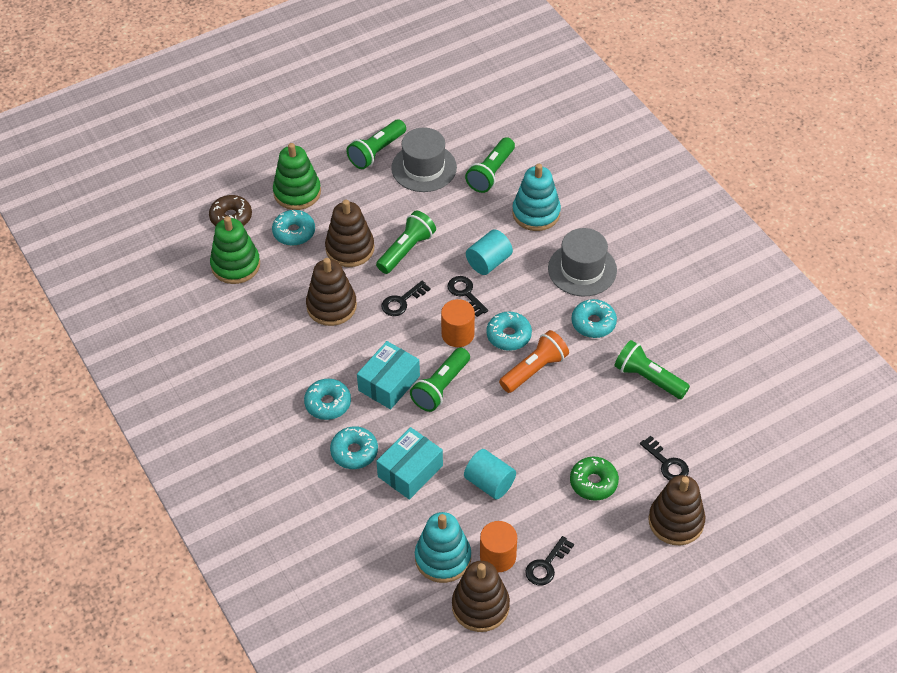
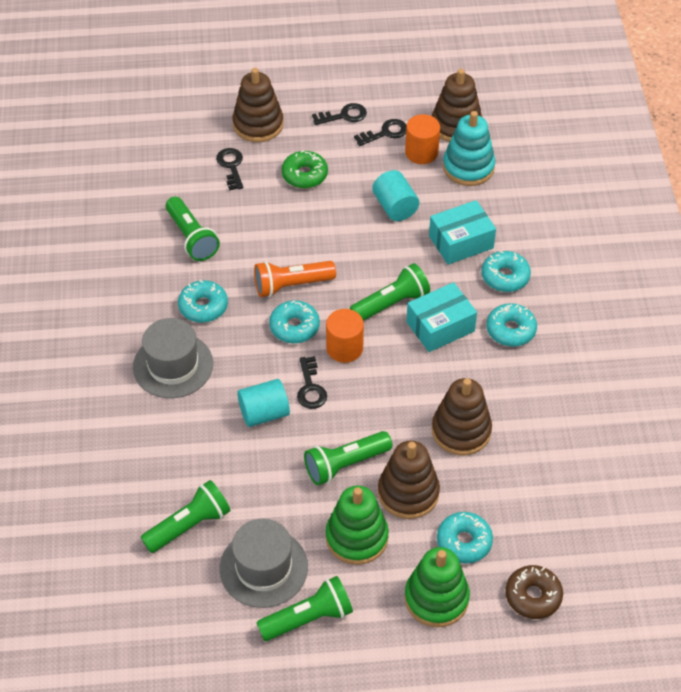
camera: 155 degrees left, 0 degrees up
green stacking toy [210,216,260,284] -> green stacking toy moved to [326,486,389,565]
black key [381,281,431,316] -> black key moved to [312,103,367,125]
turquoise stacking toy [512,164,561,231] -> none

